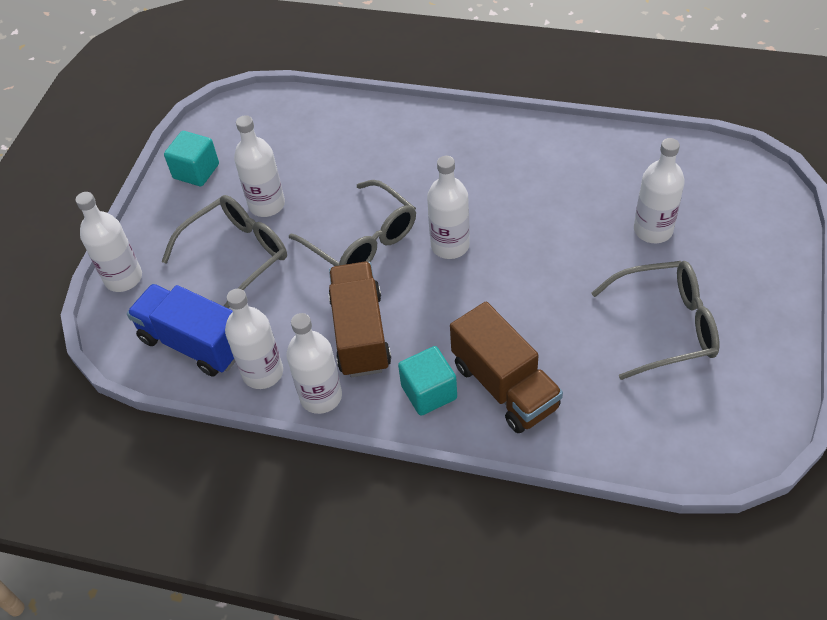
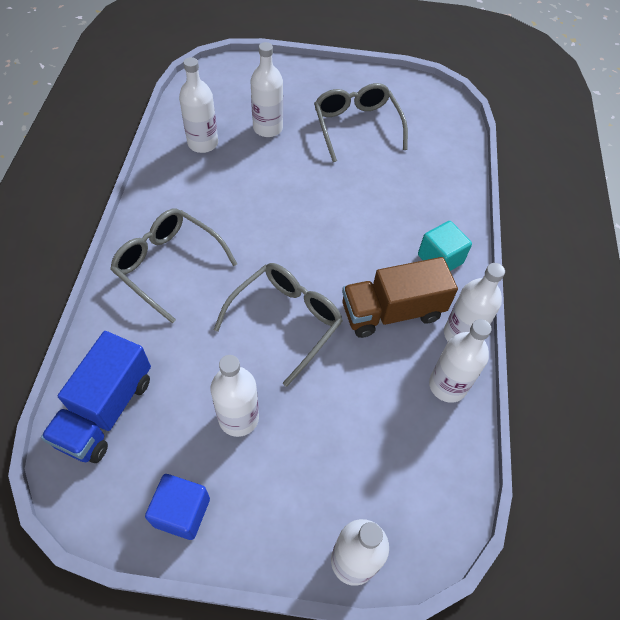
camera: 105 degrees left, 5 degrees up
blue truck [127,284,235,377] -> blue truck moved to [41,331,151,463]
grey glasses [161,195,287,309] -> grey glasses moved to [110,209,237,323]
turquoise cube [164,131,219,186] -> blue cube [145,474,210,540]
white bottle [427,156,470,259] -> white bottle moved to [179,57,218,153]
brown truck [450,302,563,433] -> none

